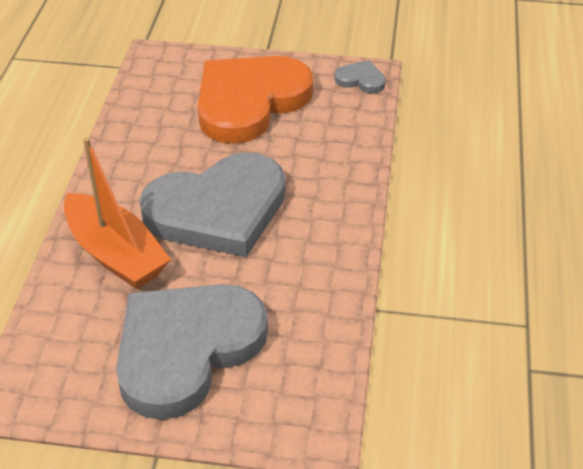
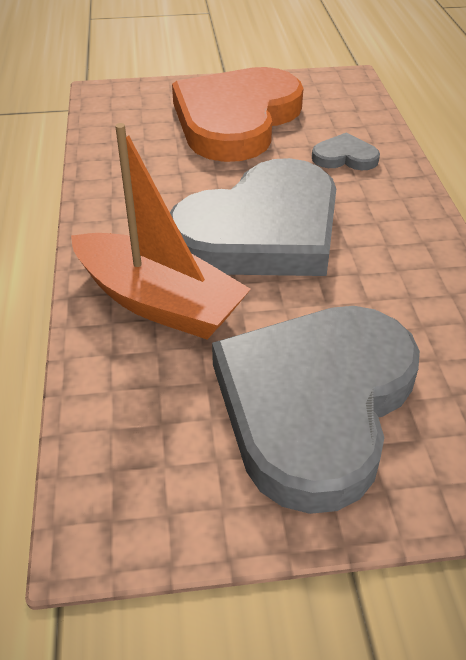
camera: 15 degrees left, 0 degrees up
grey heart [335,60,386,93] -> grey heart moved to [312,133,380,170]

